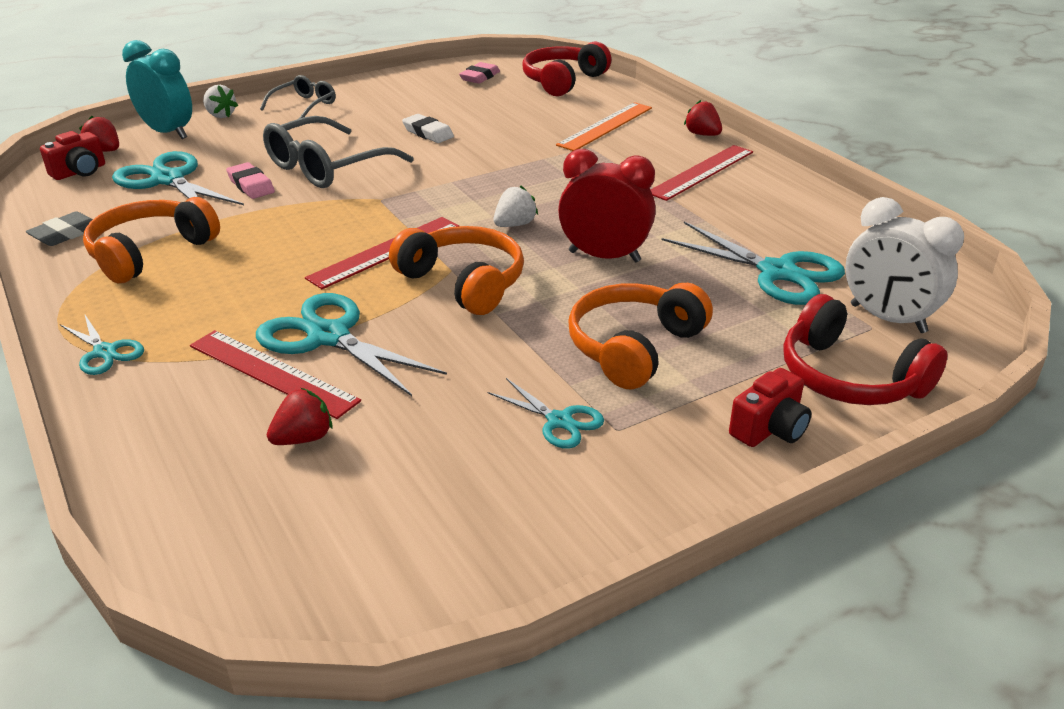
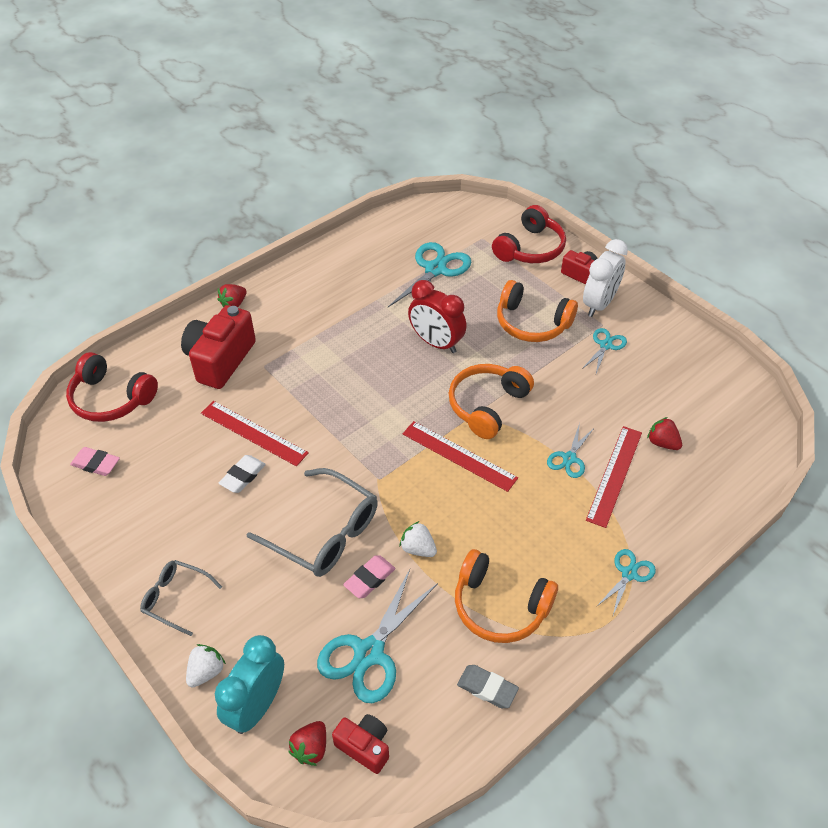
camera: 100 degrees left, 15 degrees up
turquoise scissors [256,293,447,396] -> turquoise scissors [547,423,595,478], size x0.55
white strawberry [494,185,538,227] -> white strawberry moved to [400,521,437,557]
orange ruler [556,102,652,151] -> red camera [181,305,256,389]
red clock [558,149,656,263] -> red clock turned 60 degrees counterclockwise [408,280,467,353]
red ruler [651,145,753,201] -> red ruler moved to [201,401,309,466]
white clock [845,197,964,333] -> white clock moved to [583,239,628,317]

